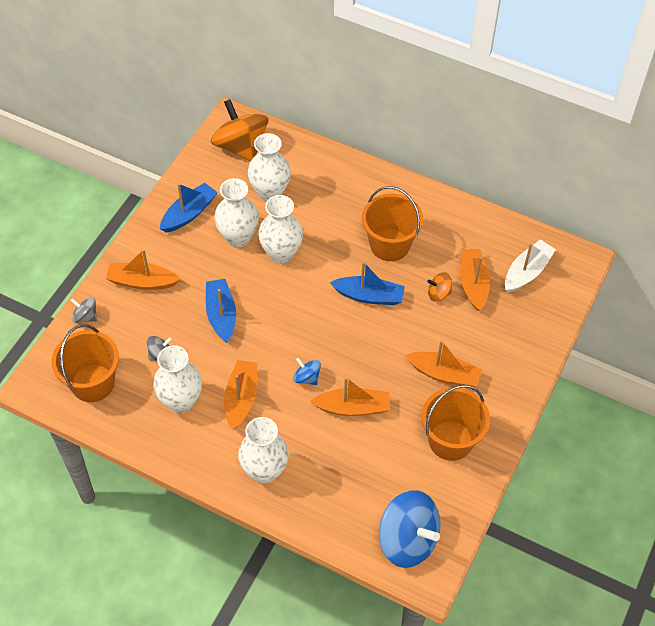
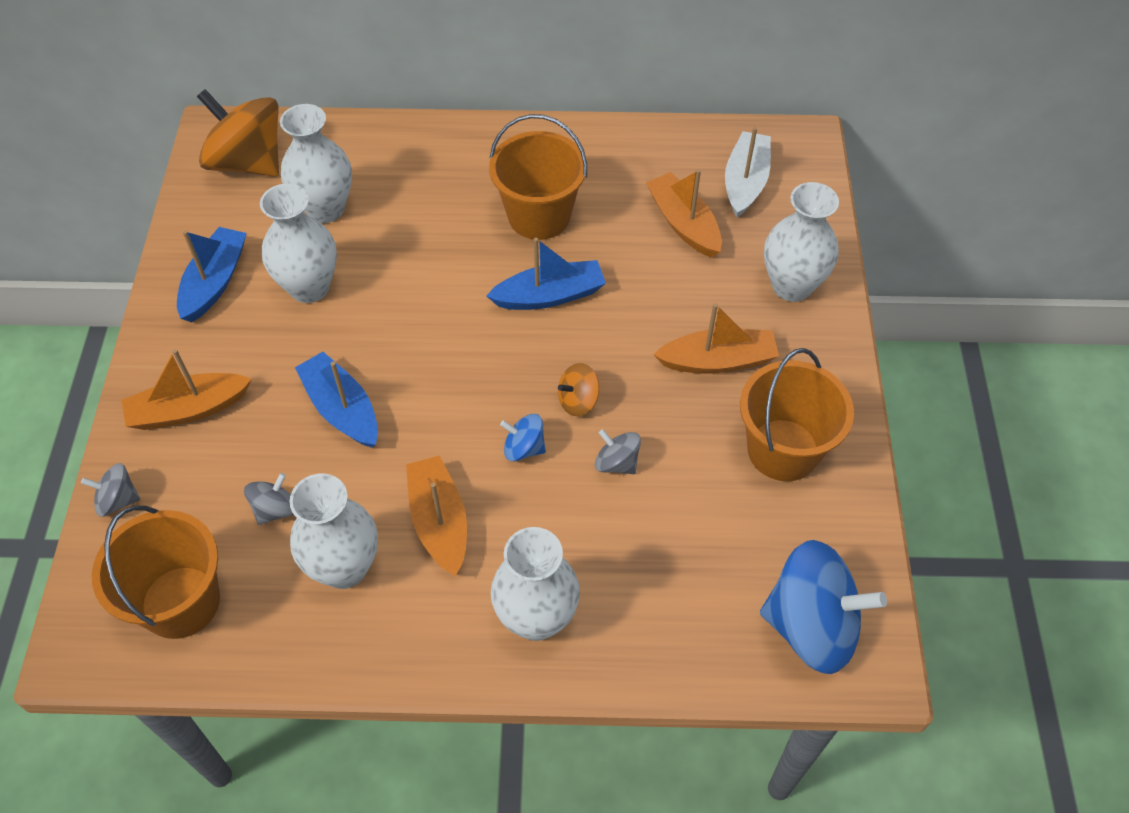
camera: 25 degrees left, 0 degrees up
white vase [258,195,303,264] -> white vase moved to [764,182,839,302]
orange boat [311,377,390,416] -> grey spinning top [595,429,641,474]
orange spinning top [427,272,452,302] -> orange spinning top moved to [558,363,600,416]

